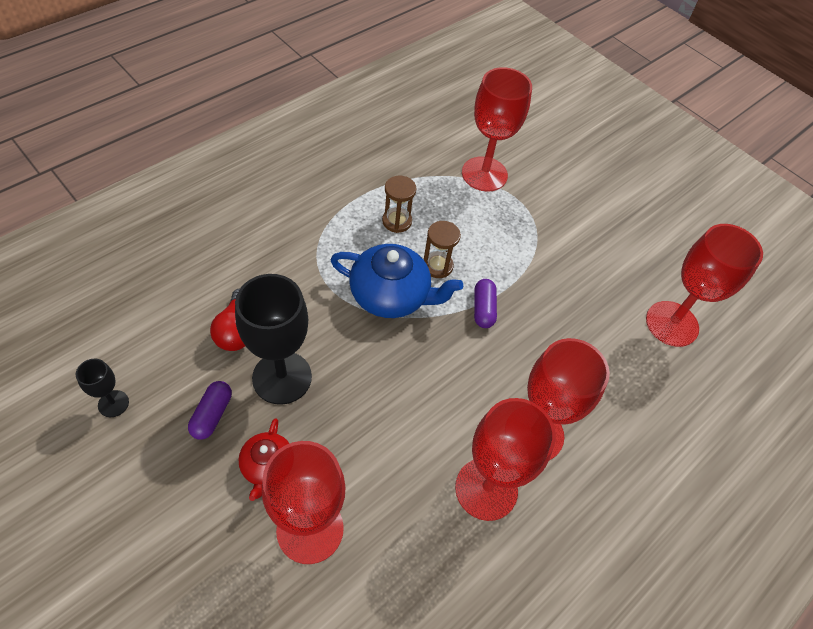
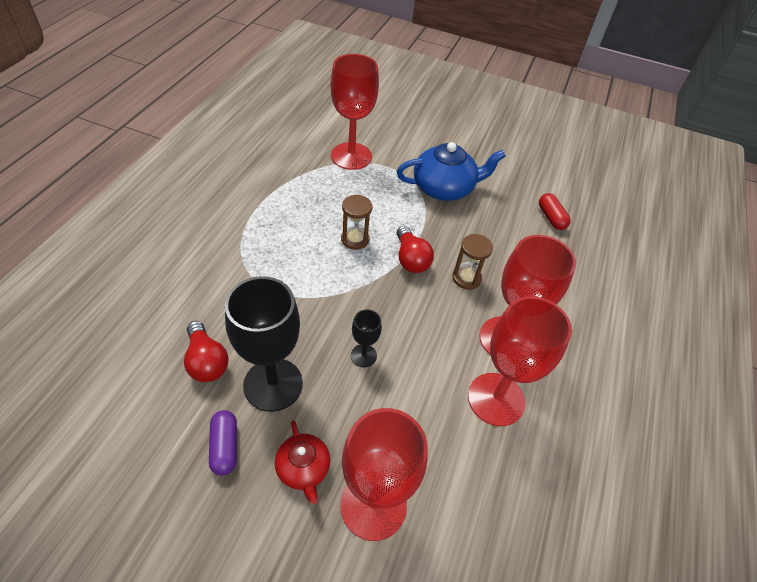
camera: 25 degrees left, 5 degrees down
black goblet [76,359,129,417] -> black goblet moved to [351,309,382,368]
blue teapot [331,244,463,318] -> blue teapot moved to [397,142,506,201]
brown hourglass [382,176,416,233] -> brown hourglass moved to [452,234,493,290]
purple capsule [474,279,497,328] -> red light bulb [397,226,434,273]
red goblet [646,224,763,347] -> red capsule [539,193,571,230]

